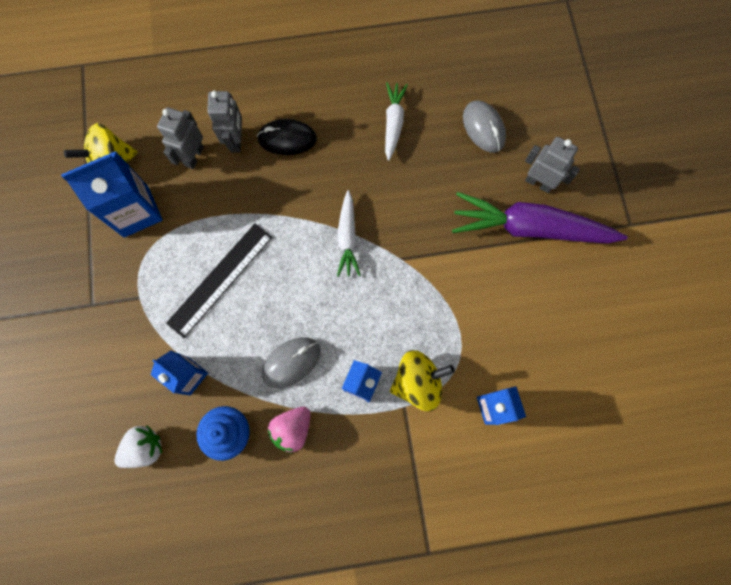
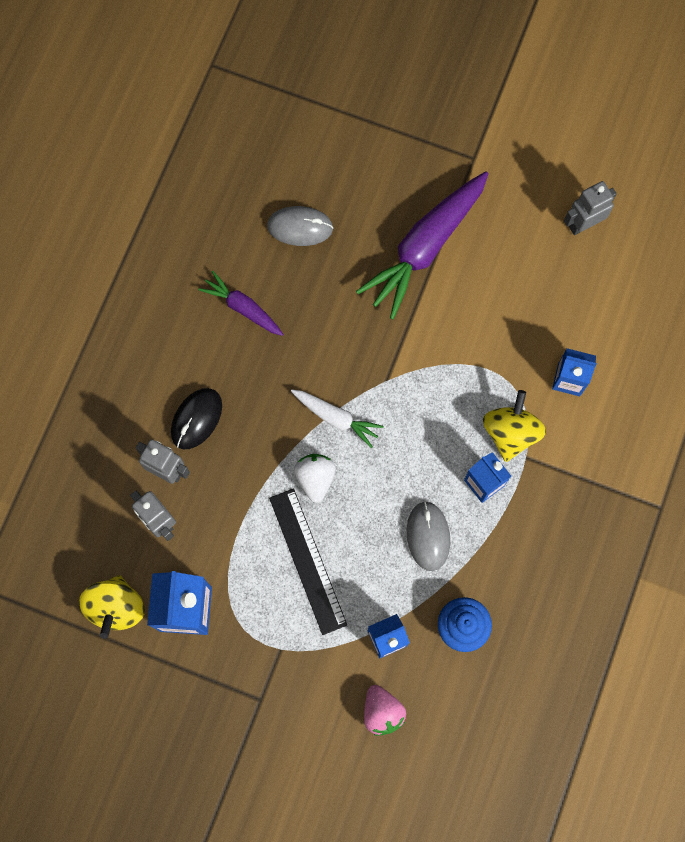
camera: 60 degrees left, 0 degrees up
white strawberry [114,426,162,468] -> white strawberry moved to [294,454,336,503]
pink strawberry [268,406,310,453] -> pink strawberry moved to [364,685,406,736]
white carrot [385,82,408,161] -> purple carrot [198,271,283,336]
grey robot [525,137,580,193] -> grey robot moved to [564,181,617,235]

